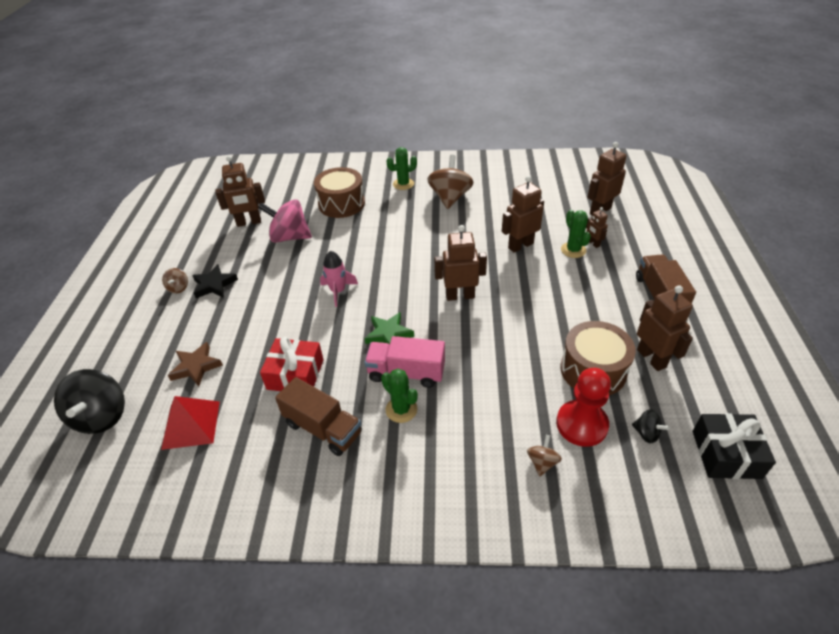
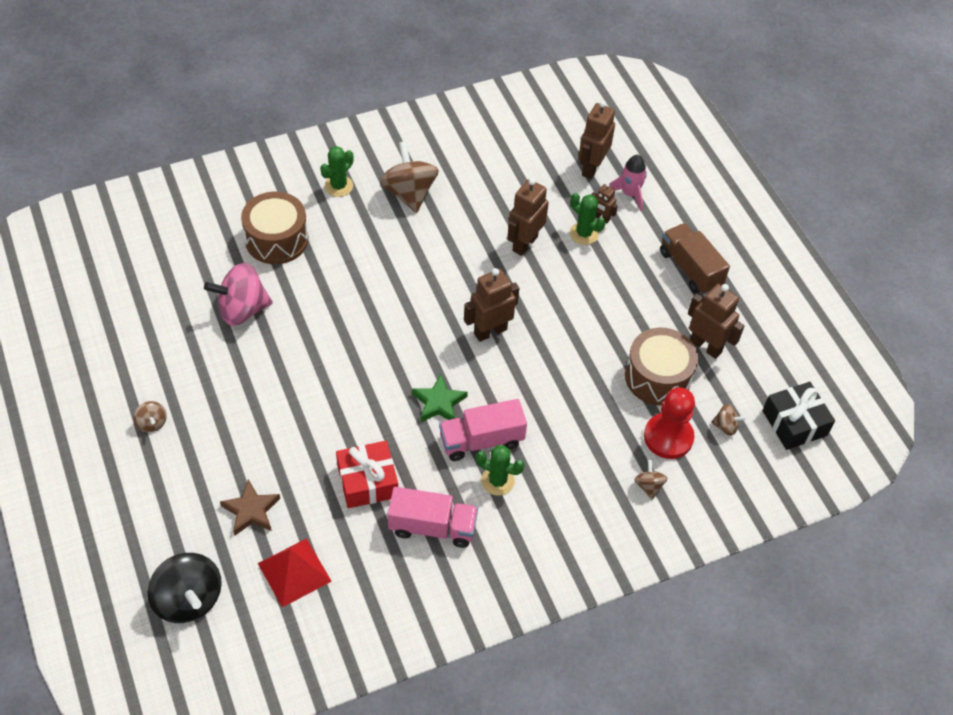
camera: 30 degrees left, 10 degrees up
black star [192,264,238,298] -> none
brown robot [215,156,265,227] -> none
brown truck [275,377,362,456] -> pink truck [388,487,478,548]
pink rocket [320,251,358,307] -> pink rocket moved to [609,155,647,211]
black spinning top [632,409,670,443] -> brown spinning top [711,404,747,436]

